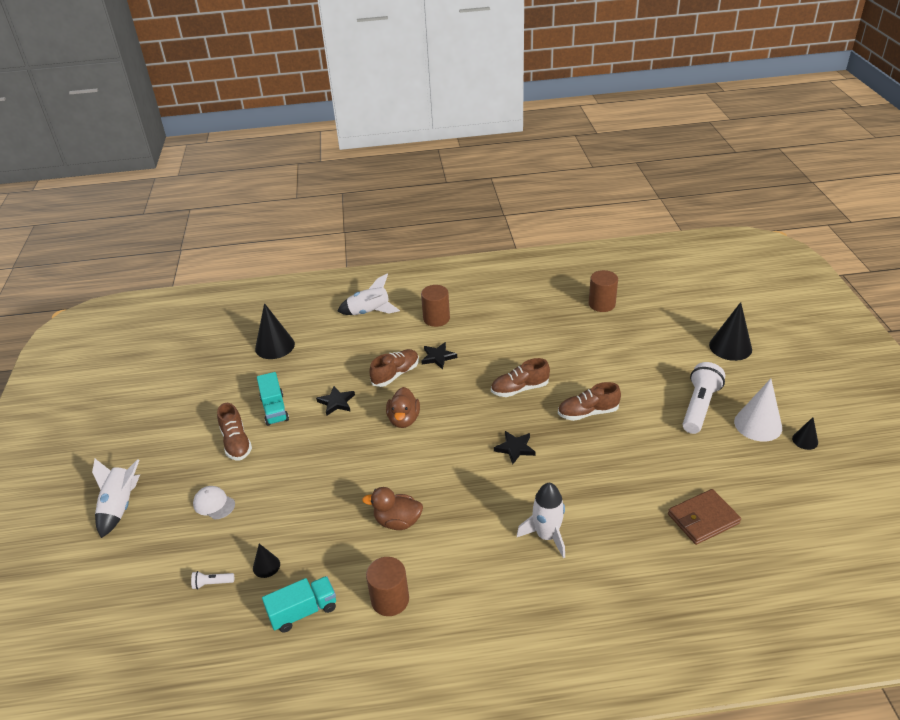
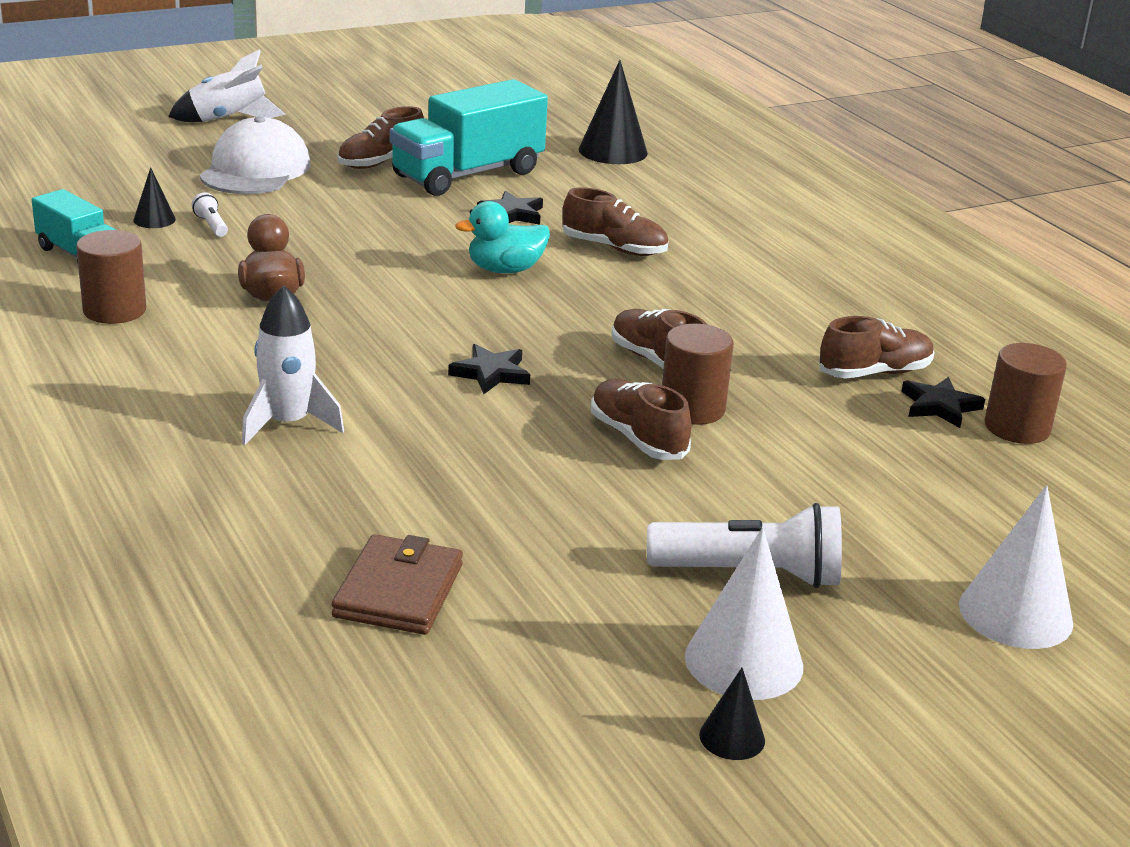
camera: 65 degrees right, 10 degrees down
white flashlight [191,571,234,589] -> white flashlight moved to [192,192,228,237]
white cap [193,486,235,519] -> white cap [199,116,311,194], size x1.95
turquoise truck [257,372,289,426] -> turquoise truck [389,79,548,196], size x1.75
white rocket [337,274,400,315] -> none
brown duck [386,387,420,428] -> turquoise duck [455,201,550,273]
brown cylinder [421,285,450,327] -> brown cylinder moved to [662,324,734,425]
black star [421,342,457,370] -> black star moved to [901,377,985,428]
brown wallet [668,489,741,545] -> brown wallet turned 60 degrees clockwise [332,534,463,635]
black cone [709,302,752,361] -> white cone [959,485,1073,649]
none -> brown shoe [819,316,935,379]

